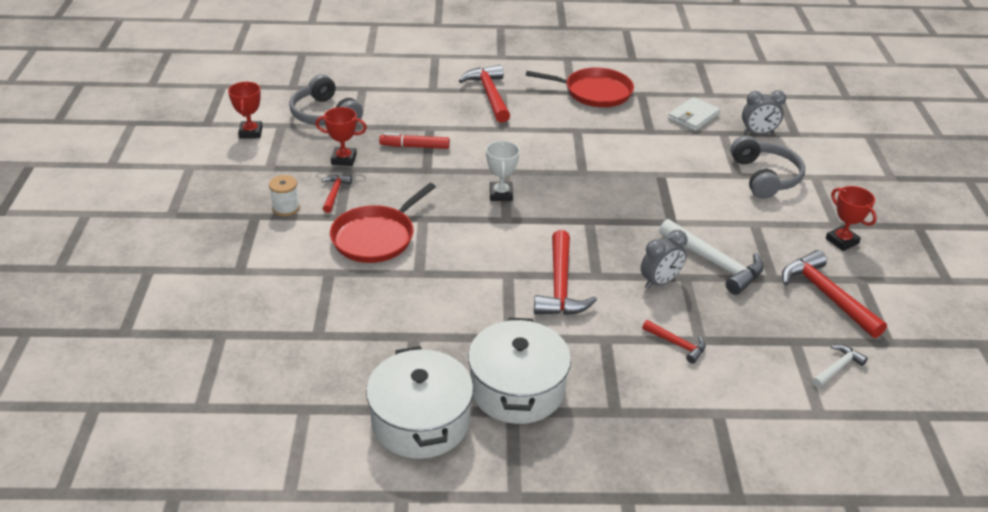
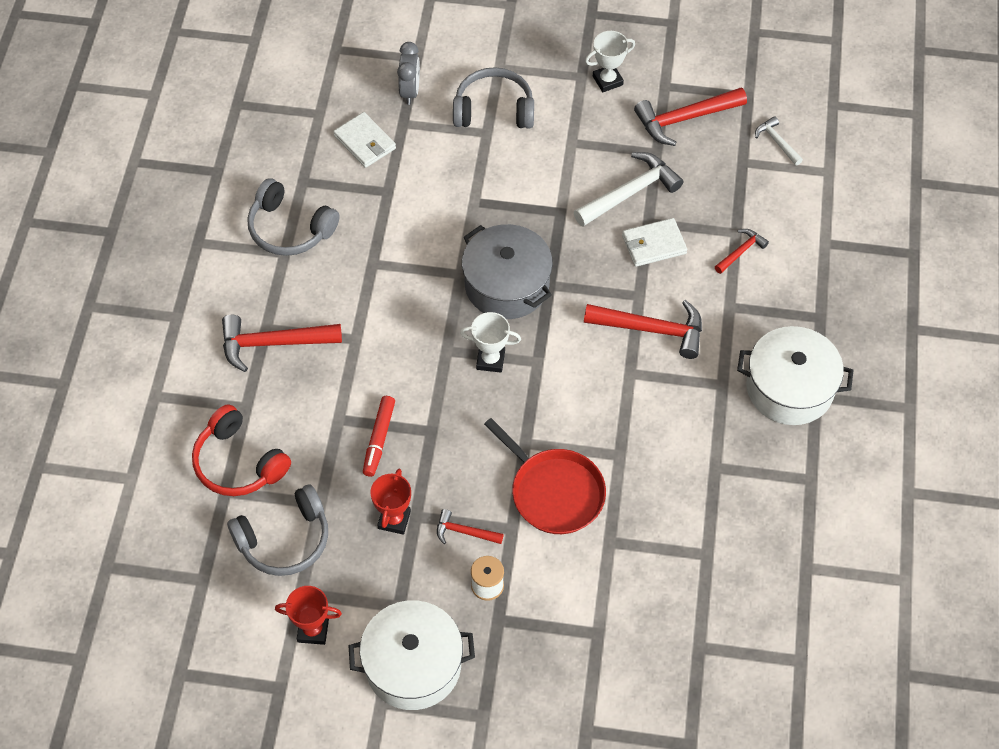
camera: 80 degrees left, 20 degrees up
white pot [366,346,474,459] -> white pot moved to [348,600,475,710]
red pan [526,67,634,107] -> grey headphones [247,178,339,256]
grey clock [641,230,688,289] -> white wallet [622,218,687,267]
red trophy [826,186,877,251] -> white trophy [585,31,635,92]
none -> red headphones [192,404,291,496]
none -> grey pot [462,224,553,319]

